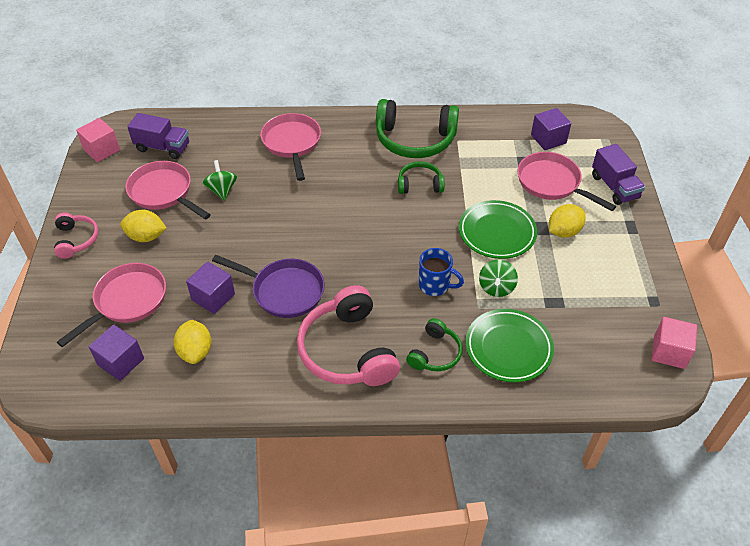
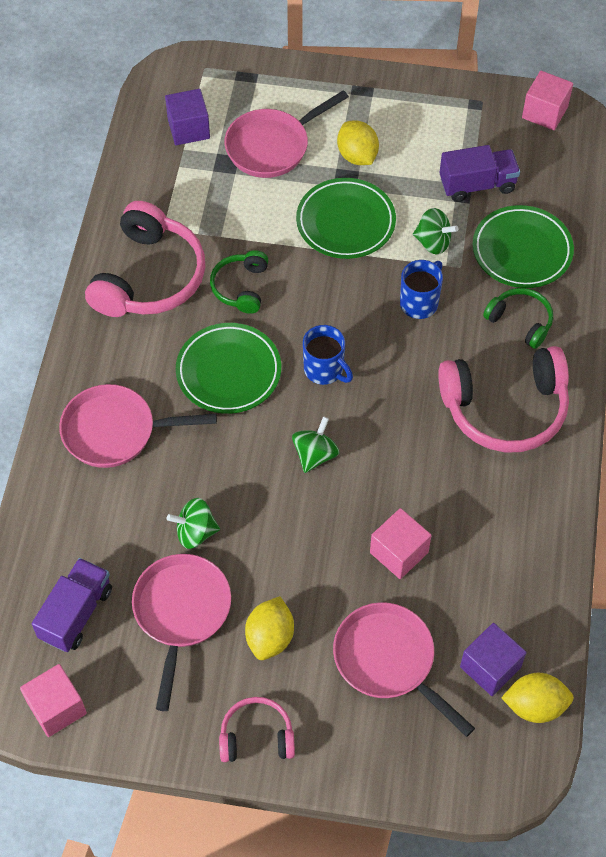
camera: 80 degrees left, 10 degrees up
pink pan [126,161,211,220] -> pink pan turned 135 degrees clockwise [132,554,231,711]
yellow lemon [174,320,211,364] -> yellow lemon moved to [501,673,574,723]
purple cube [186,262,235,314] -> pink cube [370,508,431,579]
purple pan [212,255,325,318] -> none
green headphones [376,99,459,158] -> pink headphones [85,201,205,317]
purple truck [592,144,645,205] -> purple truck moved to [439,145,520,202]
none -> green plate [176,323,281,414]
none -> green spinning top [292,417,339,473]
none -> blue mug [303,325,353,385]

